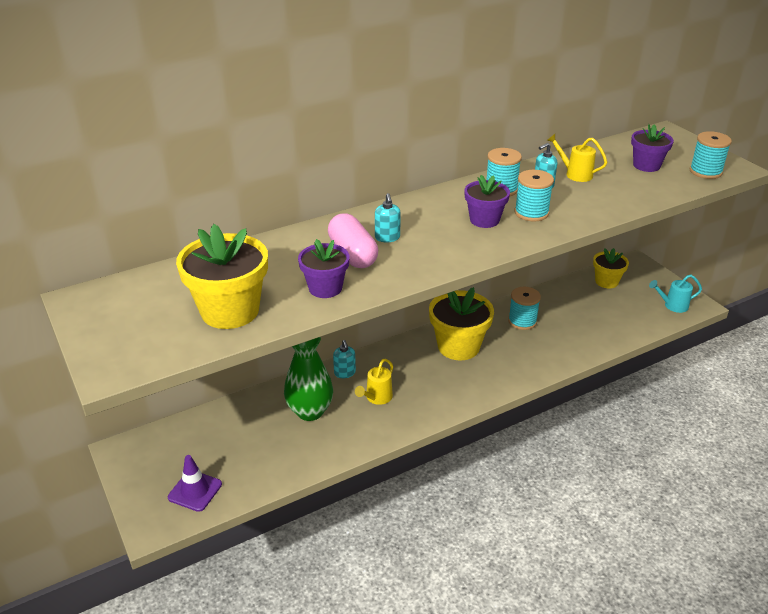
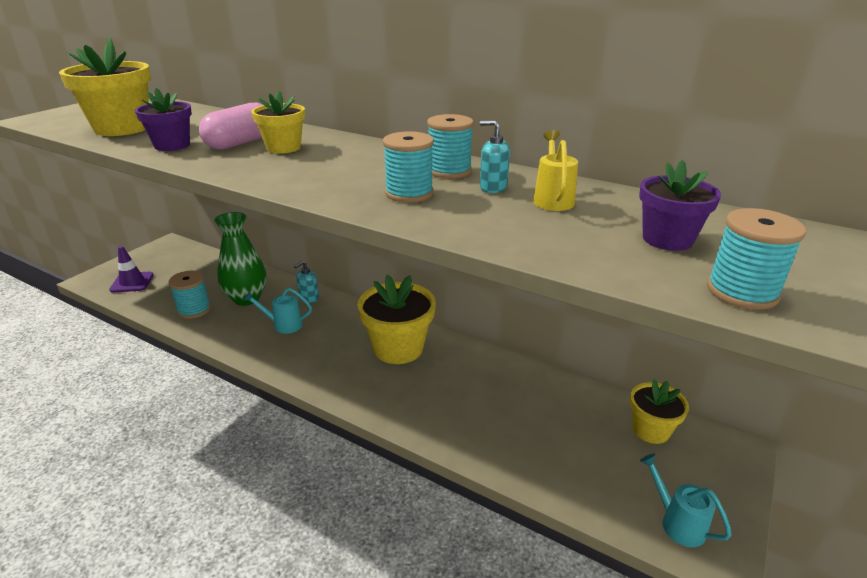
camera: 60 degrees right, 5 degrees down
yellow watering can [355,359,393,405] -> turquoise watering can [243,288,312,334]
turquoise soap dispenser [375,193,401,242] -> yellow flower pot [251,90,305,154]
purple flower pot [465,175,510,228] -> none
turquoise spool [508,287,541,330] -> turquoise spool moved to [168,271,211,319]

